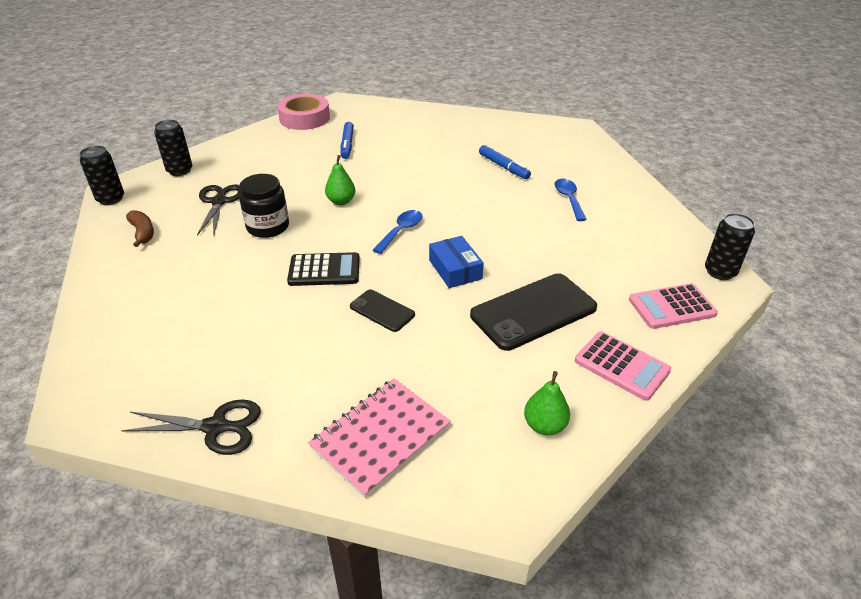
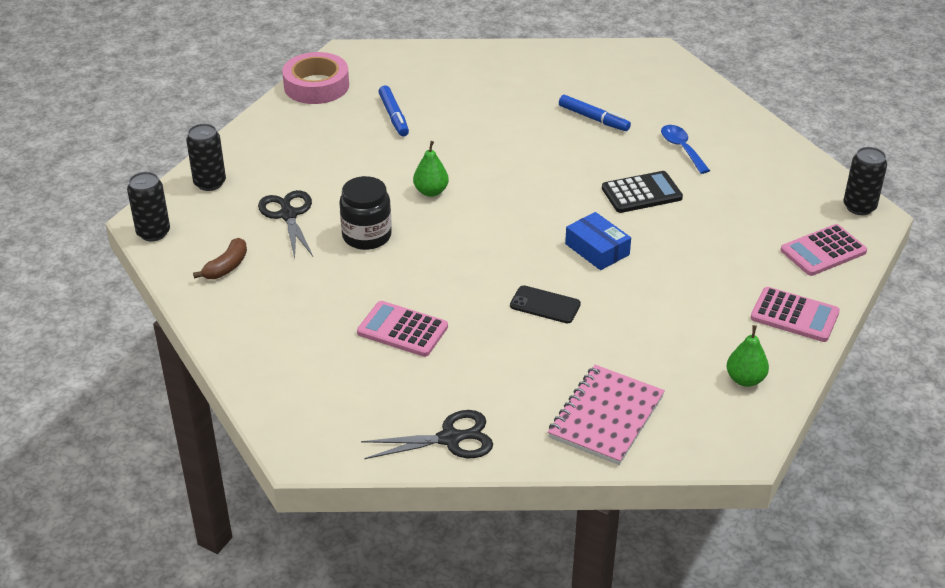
camera: 15 degrees left, 0 degrees up
brown banana [126,210,154,247] -> brown banana turned 75 degrees clockwise [193,238,247,279]
black calculator [287,252,360,286] -> black calculator moved to [602,171,683,213]
blue spoon [373,210,422,254] -> none
black phone [470,273,597,351] -> none
none -> pink calculator [357,301,448,357]

